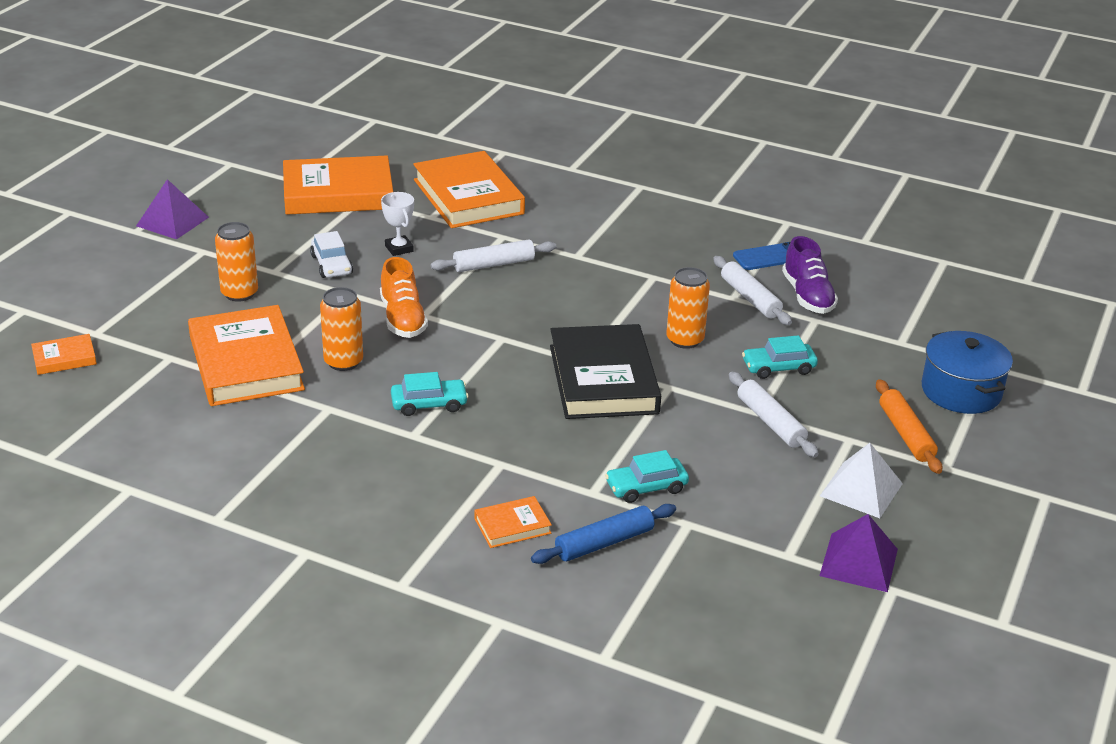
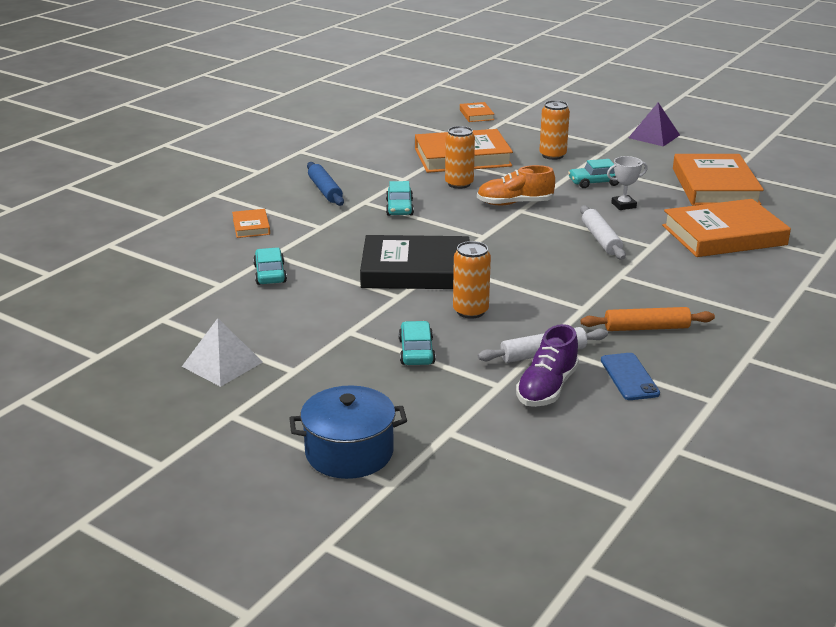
camera: 100 degrees right, 5 degrees down
white car [310,231,353,278] -> turquoise car [568,159,619,188]
blue rolling pin [531,504,676,564] -> blue rolling pin moved to [307,162,344,206]
white rolling pin [729,372,819,457] -> none
purple shoe [782,236,838,314] -> purple shoe turned 60 degrees counterclockwise [516,324,579,407]
purple pyramid [819,514,898,592] -> none
orange rolling pin [876,379,943,474] -> orange rolling pin moved to [581,307,715,331]

